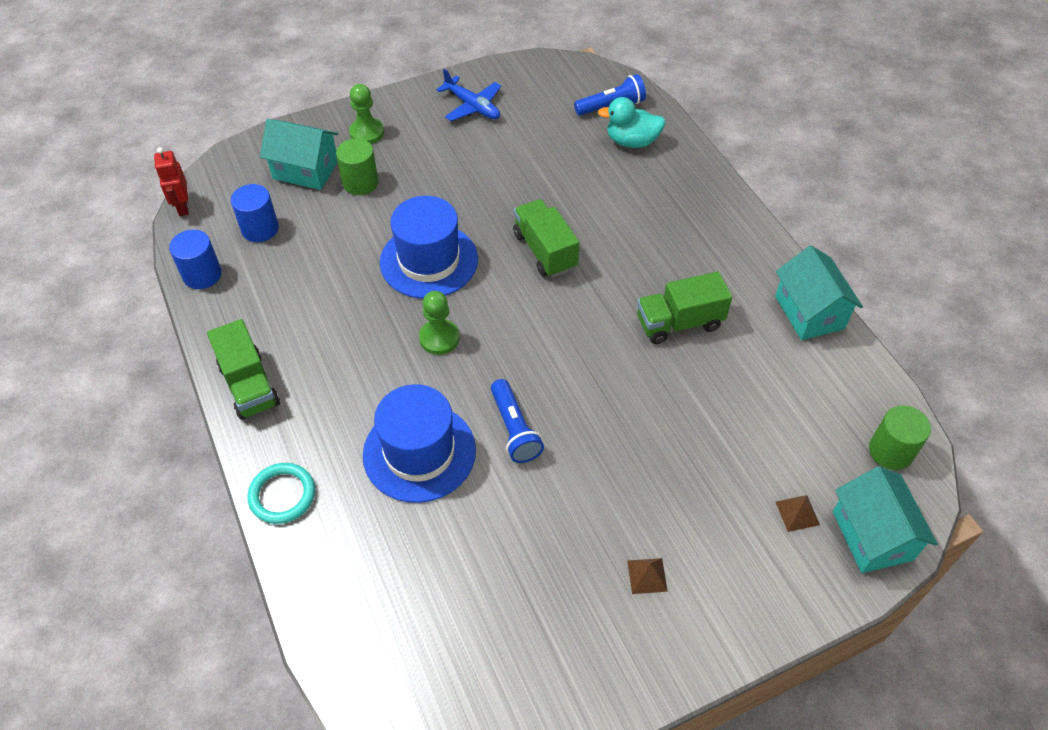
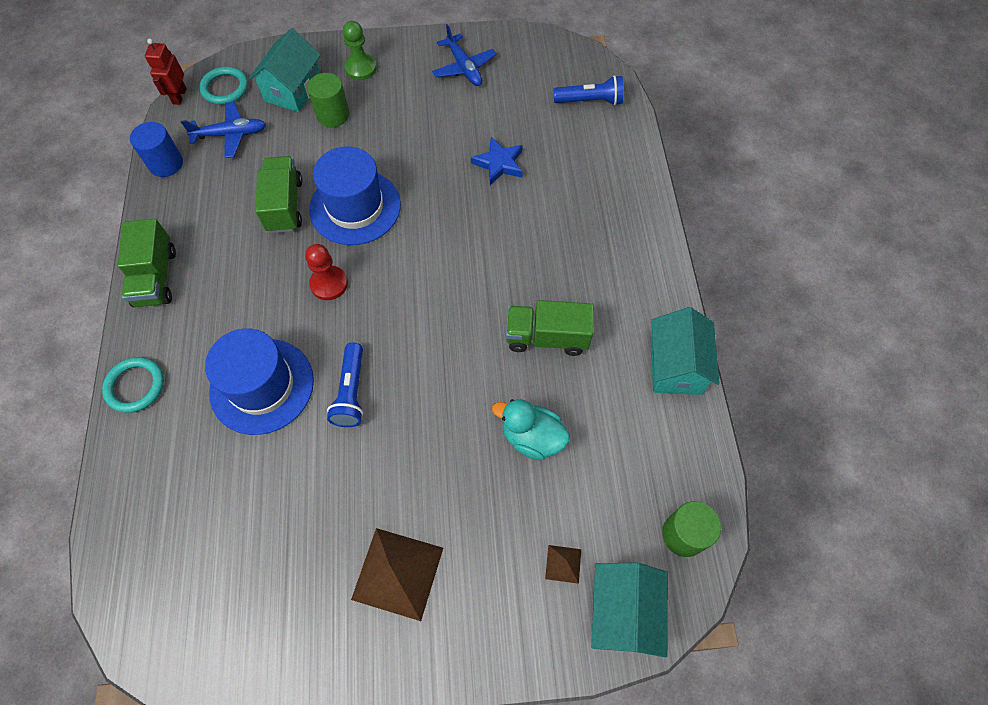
camera: 20 degrees right, 10 degrees up
blue cylinder [231,184,279,242] -> blue plane [181,102,266,158]
turquoise house [260,119,338,190] -> turquoise house turned 75 degrees clockwise [249,28,321,112]
green pawn [419,291,459,355] -> red pawn [305,244,348,300]
green truck [513,199,580,278] -> green truck moved to [255,156,302,233]
turquoise duck [598,97,666,148] -> turquoise duck moved to [492,399,570,460]
brown pyramid [627,558,668,594] -> brown pyramid [351,528,443,621], size x2.16
none -> turquoise ring [199,67,248,105]
none -> blue star [471,137,523,185]

